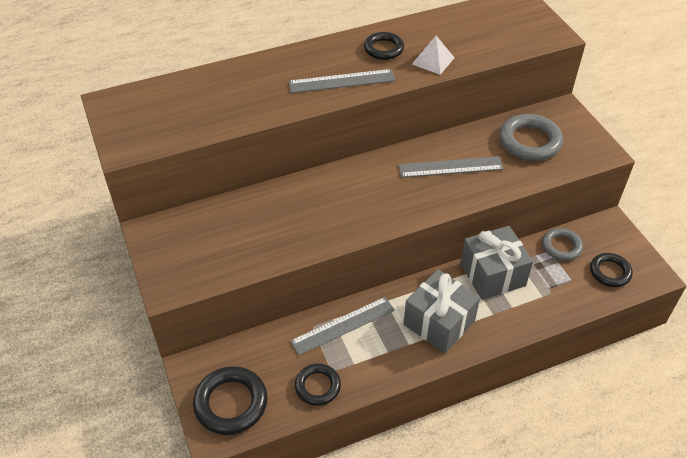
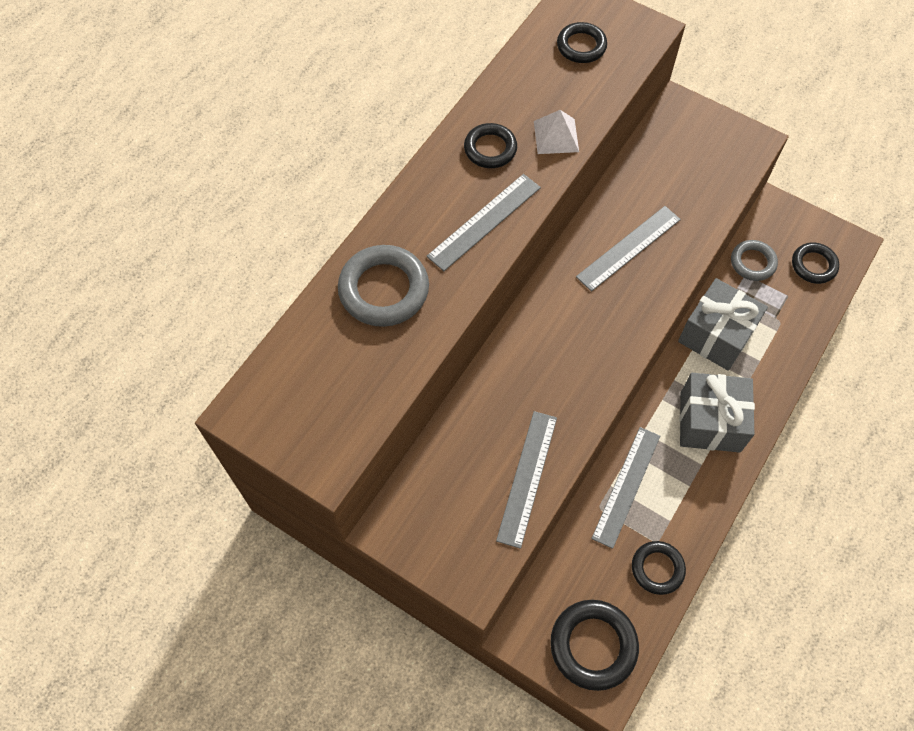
camera: 35 degrees left, 15 degrees up
grey ring [499,114,563,161] -> grey ring moved to [338,245,429,327]
none -> grey ruler [496,411,557,549]
none -> black ring [557,22,607,63]

